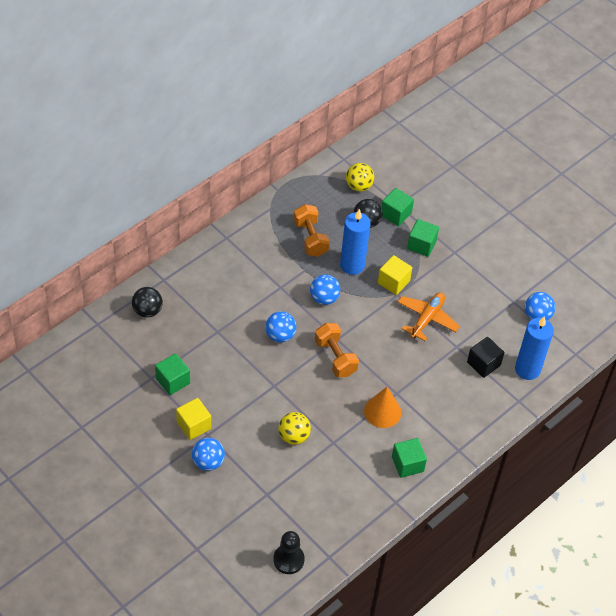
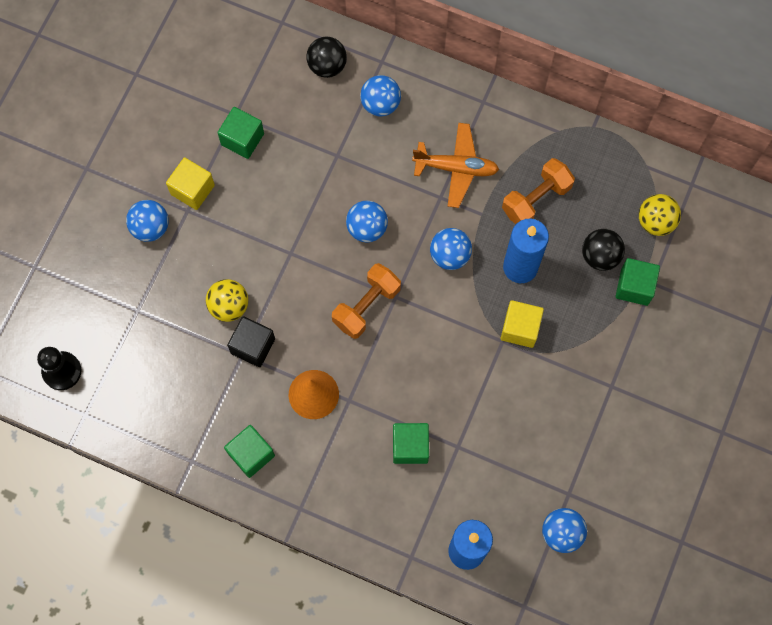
camera: 70 degrees right, 20 degrees up
orange plane [398,292,460,341] -> orange plane moved to [412,123,499,208]
green cube [407,219,439,257] -> green cube moved to [393,423,429,464]
black cube [467,337,504,378] -> black cube moved to [227,316,275,367]
none -> blue ball [360,75,401,116]

